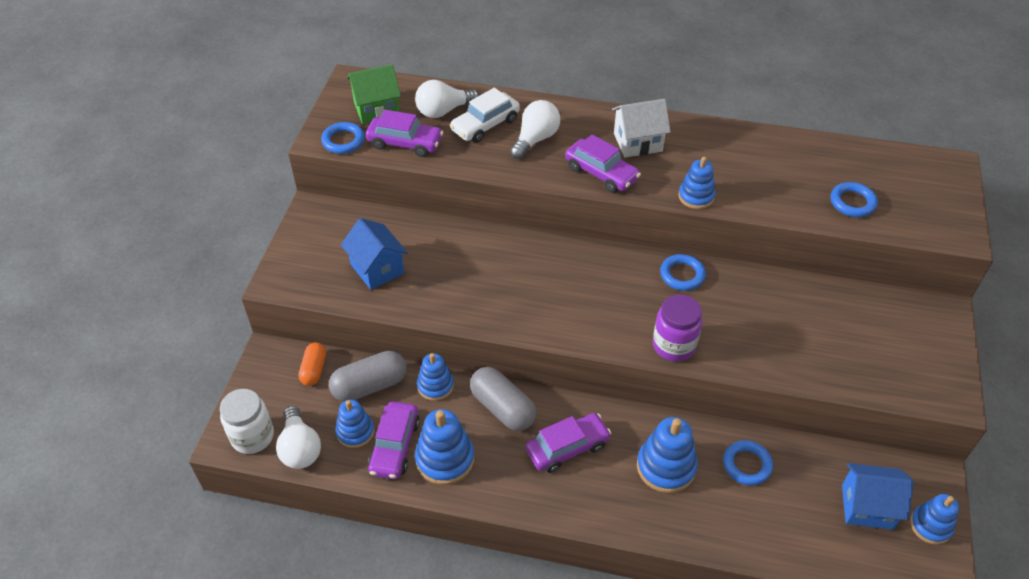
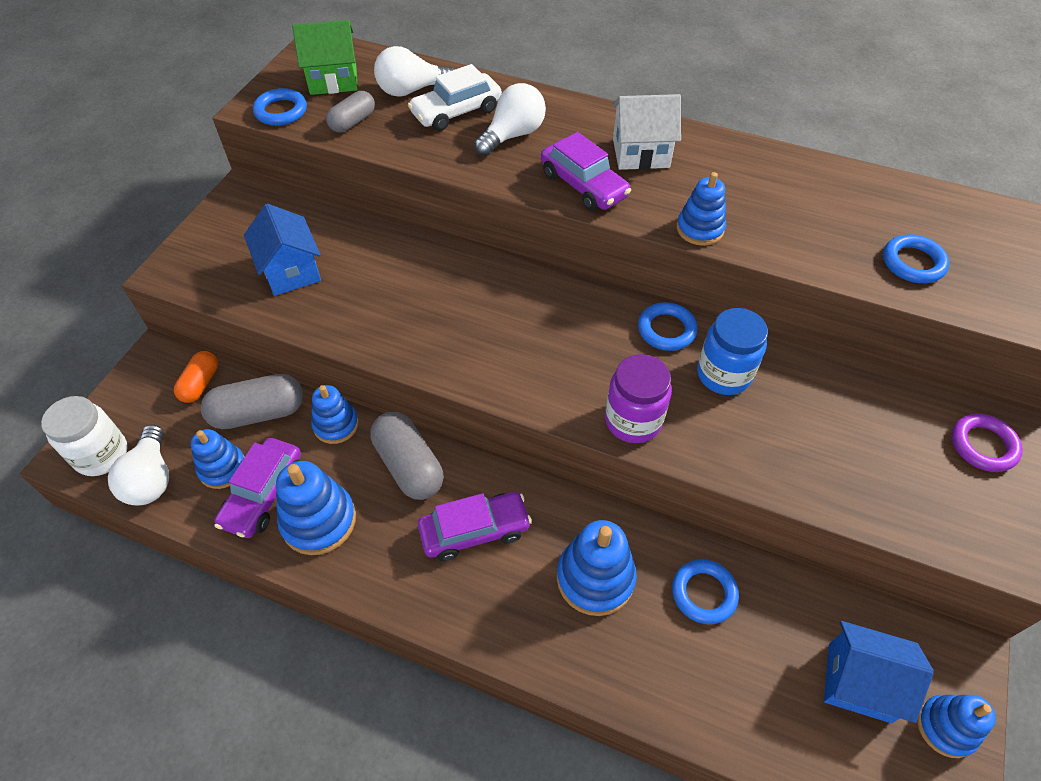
camera: 10 degrees right, 5 degrees up
purple car [366,110,444,157] -> grey capsule [326,91,375,132]
none -> blue jar [697,308,768,395]
none -> purple ring [952,414,1023,472]

